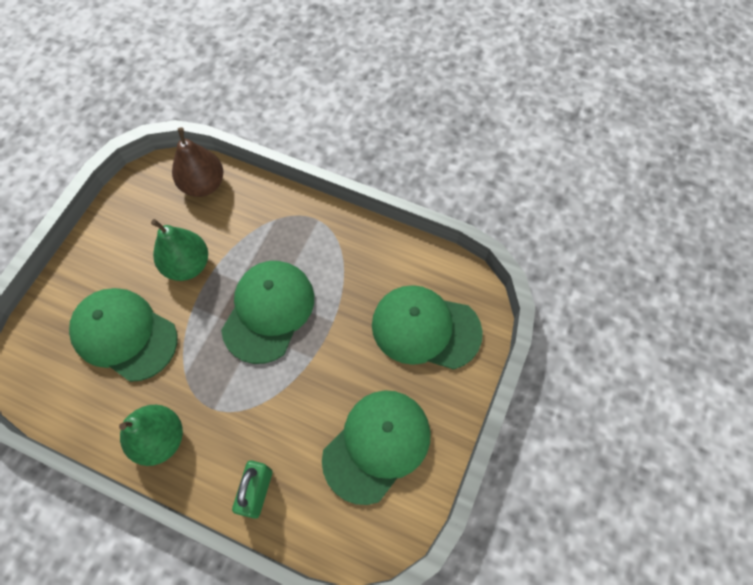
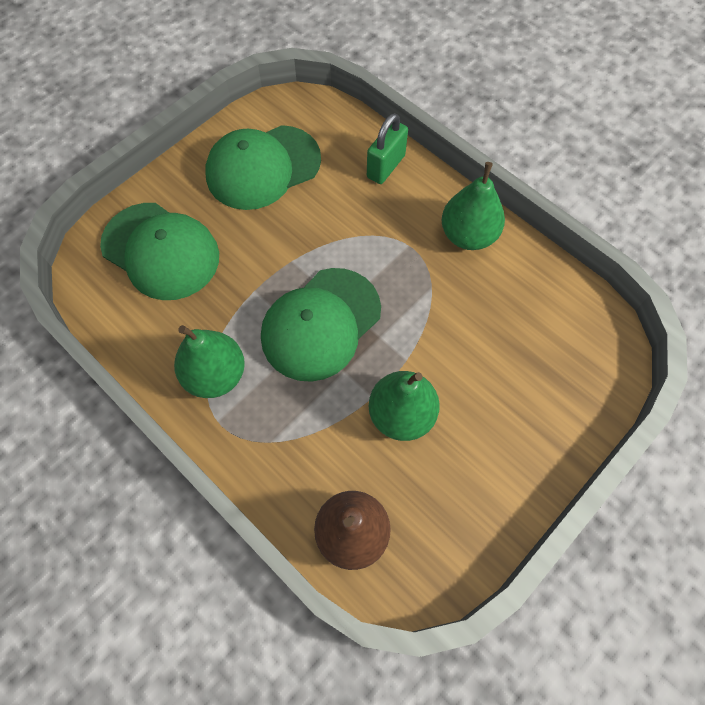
camera: 160 degrees left, 0 degrees up
green cap [69,288,177,382] -> none
none -> green pear [174,325,245,398]

